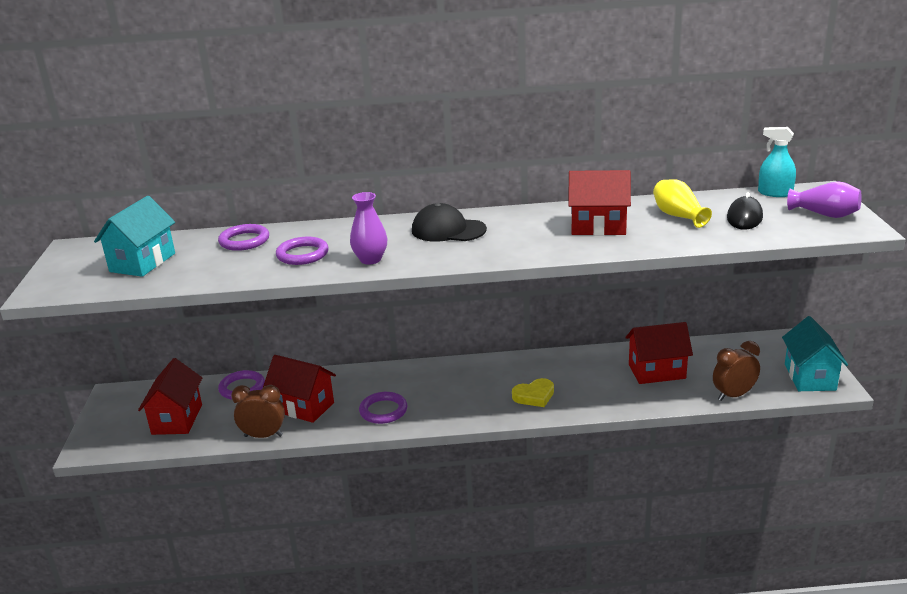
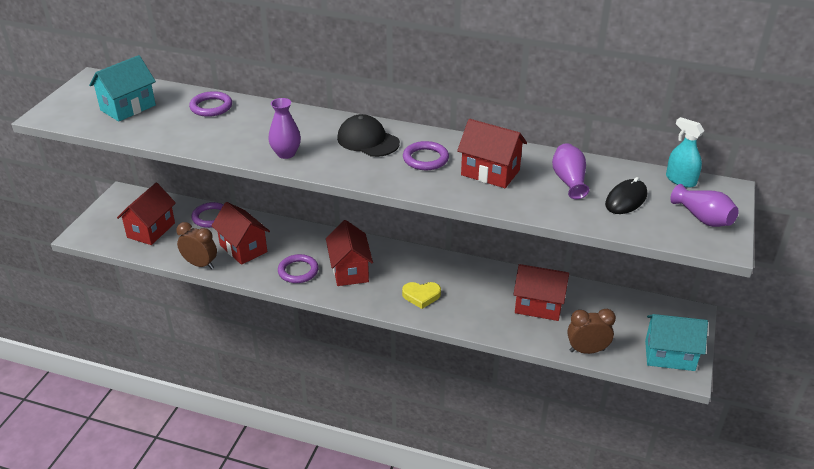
camera: 20 degrees right, 10 degrees up
purple ring [276,237,329,265] -> purple ring moved to [403,141,449,170]
yellow vase [653,179,712,228] -> purple vase [552,143,589,199]
turquoise house [782,316,848,391] -> turquoise house turned 75 degrees clockwise [645,314,708,371]
none -> red house [326,220,373,286]

